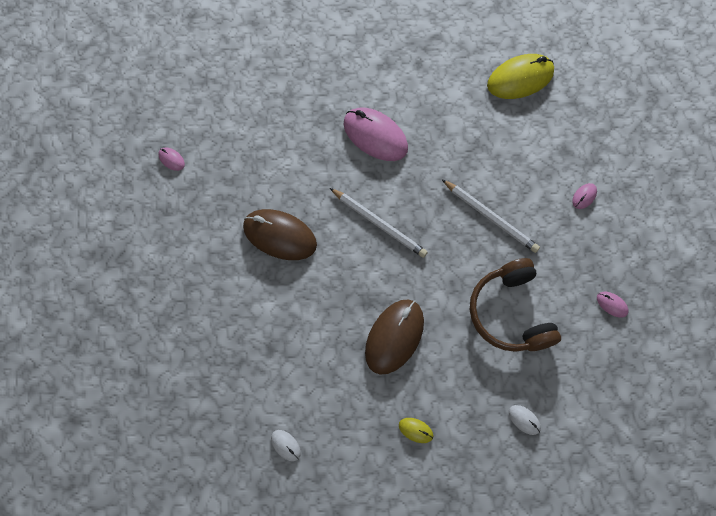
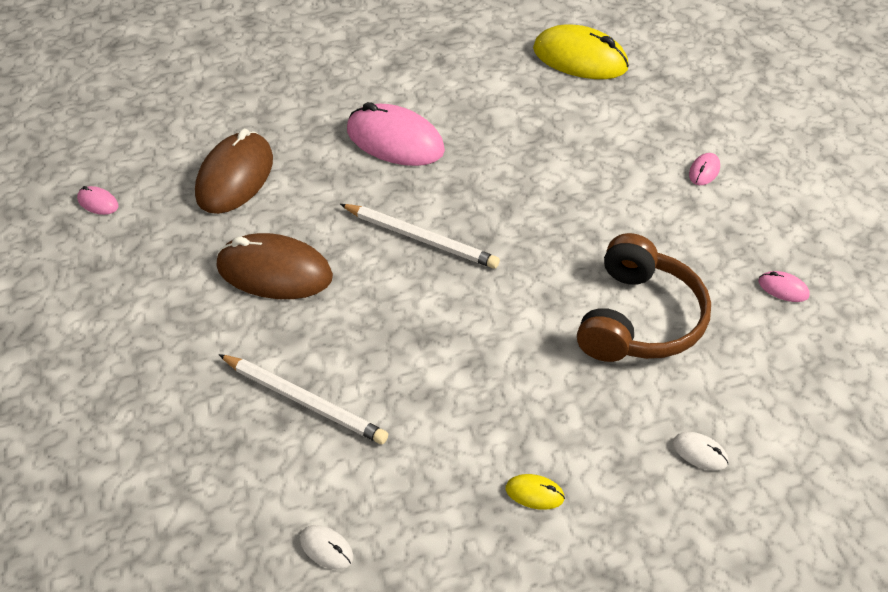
camera: 10 degrees left, 20 degrees down
brown mouse [365,299,424,375] -> brown mouse moved to [195,129,273,214]
white pencil [442,180,540,253] -> white pencil moved to [219,354,388,444]
brown headphones [470,258,561,352] -> brown headphones turned 135 degrees counterclockwise [577,233,711,362]
yellow mouse [487,54,554,99] -> yellow mouse turned 60 degrees clockwise [533,24,629,79]

